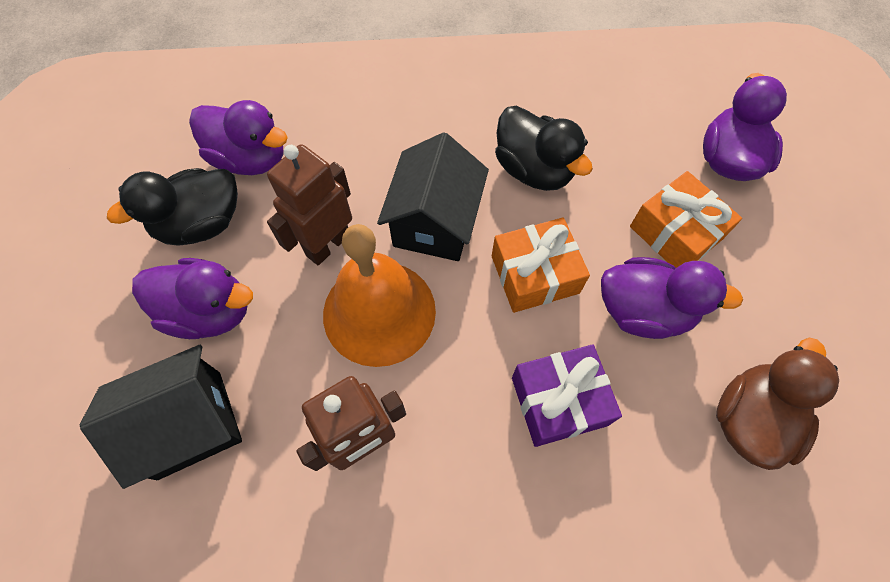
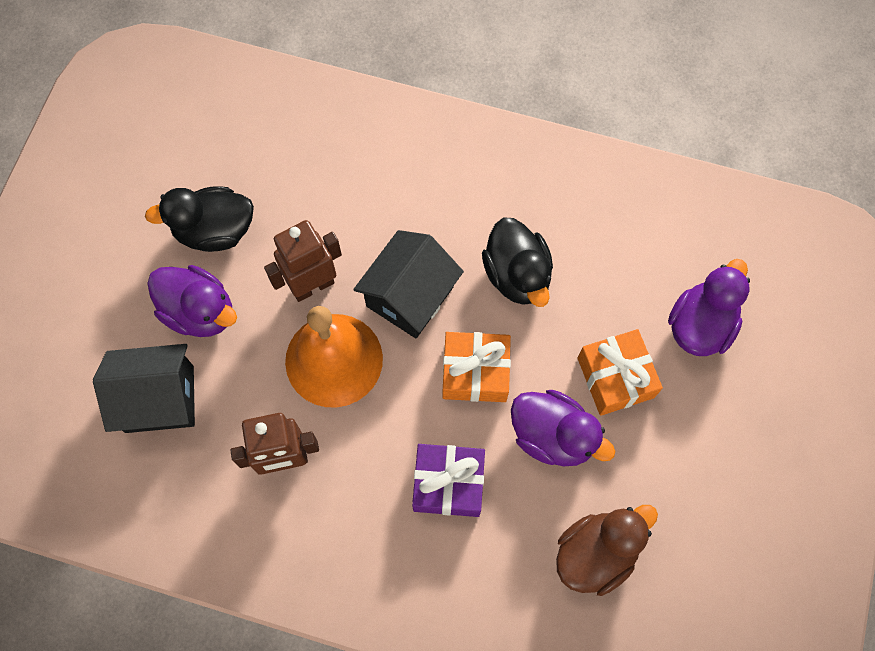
camera: 20 degrees right, 5 degrees up
purple duck [189,100,288,175] -> none

